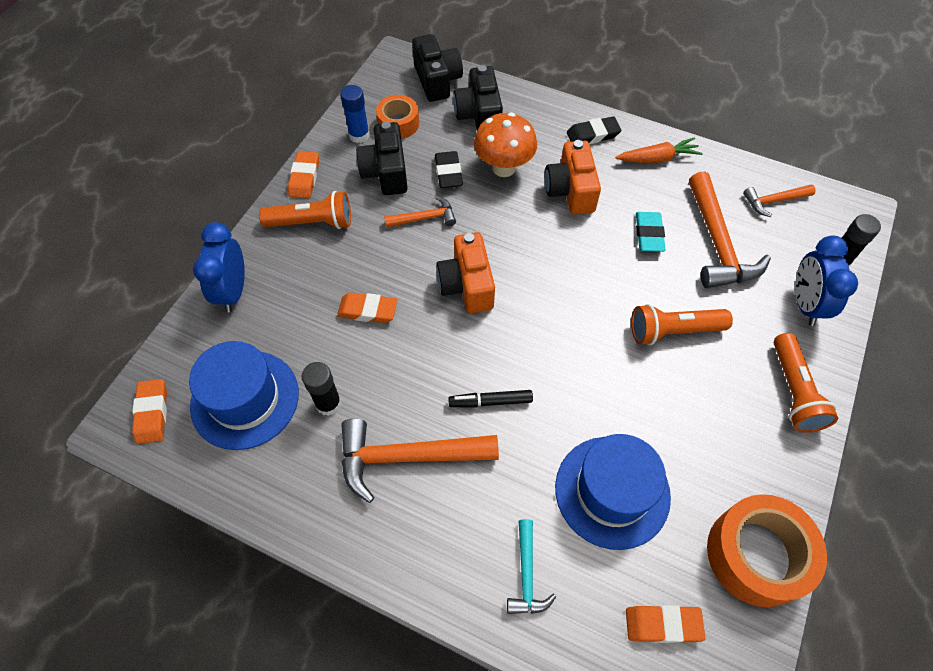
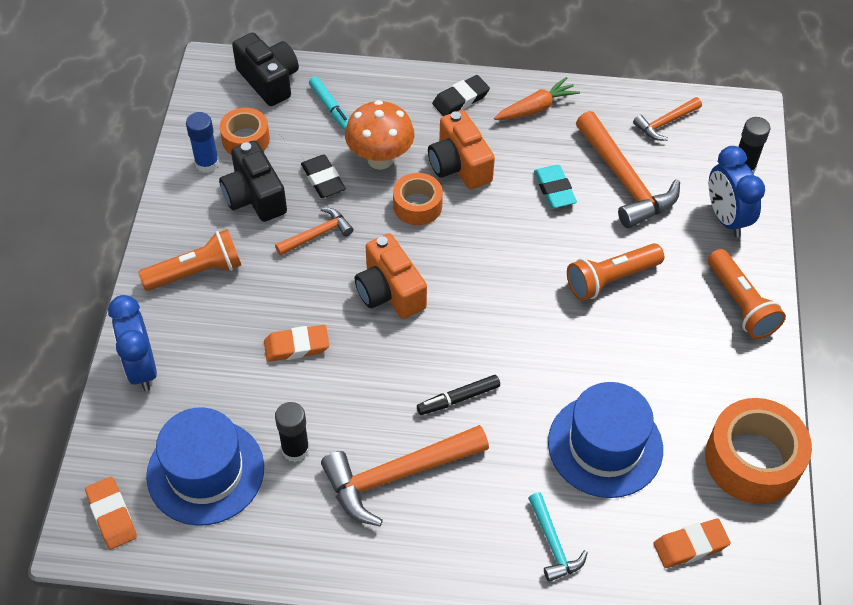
camera: 20 degrees left, 5 degrees down
orange eraser [288,151,319,199] -> none
black camera [453,65,503,130] -> turquoise marker [309,77,349,130]
none -> orange tape [393,173,443,225]

